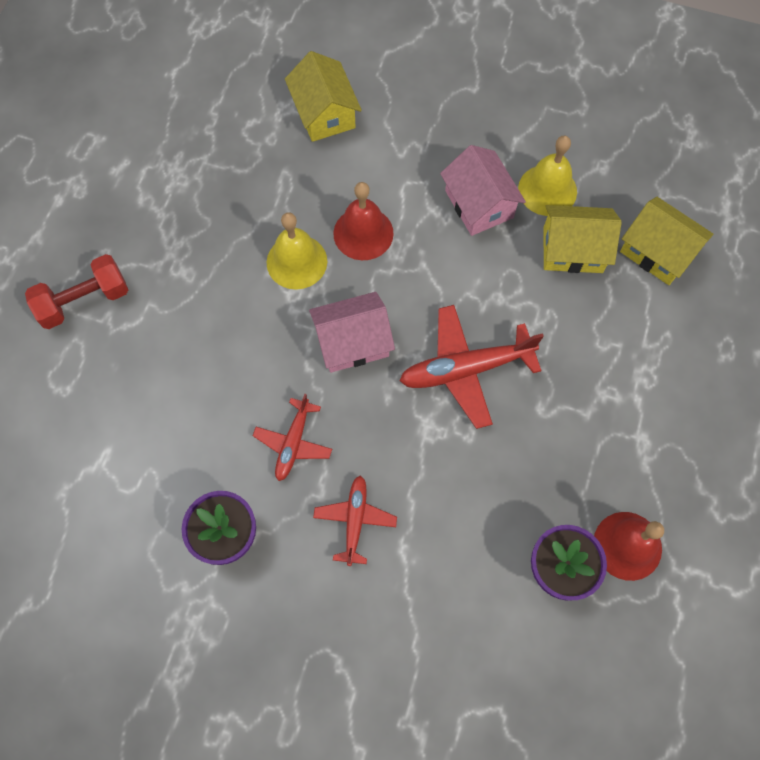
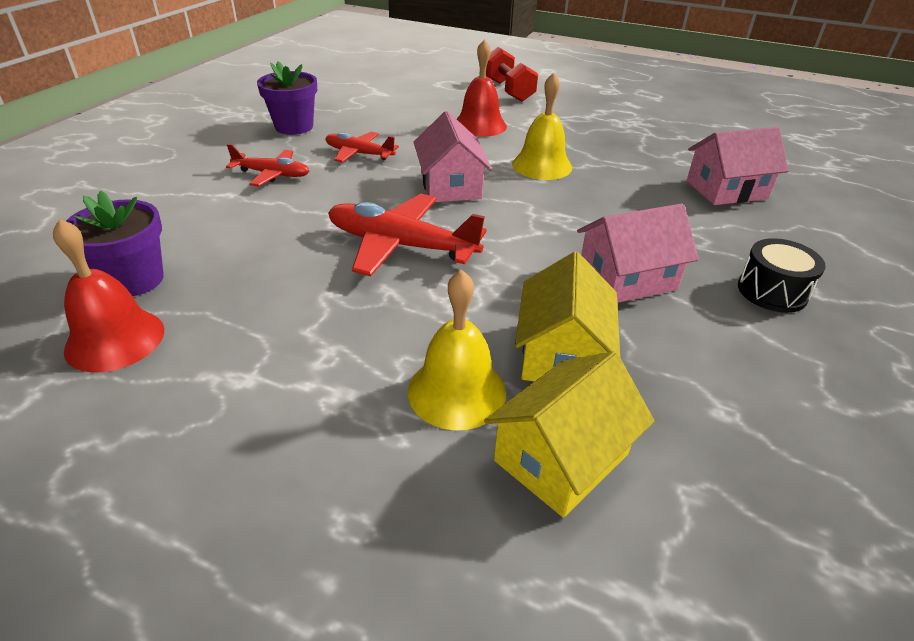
camera: 95 degrees right, 30 degrees down
yellow house [285,51,362,142] -> pink house [686,127,789,205]
red bell [333,182,394,260] -> red bell moved to [457,39,507,137]
red plane [400,305,544,429] -> red plane turned 60 degrees counterclockwise [328,194,487,276]
yellow bell [518,136,577,216] -> yellow bell moved to [408,270,506,430]
none -> black drum [738,238,826,313]

